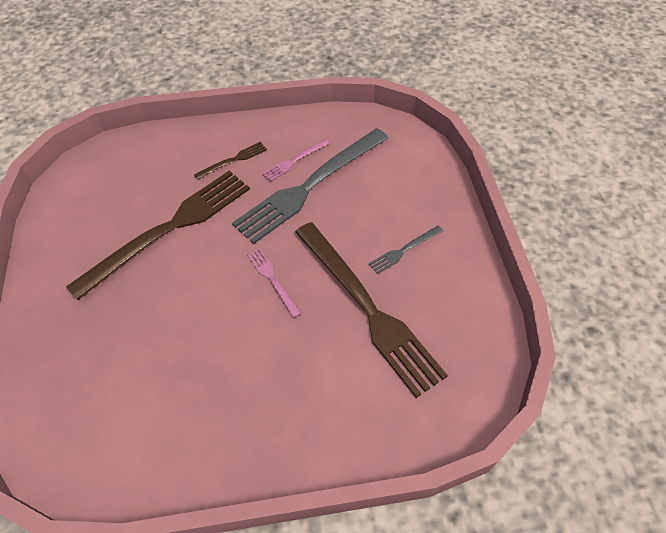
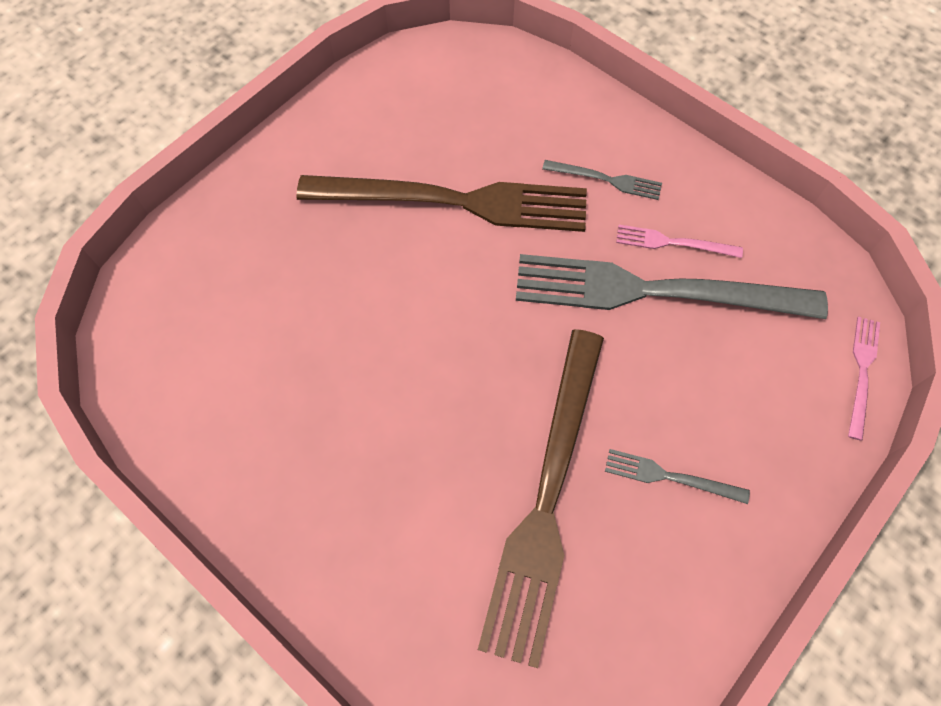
camera: 50 degrees right, 10 degrees up
brown fork [194,142,267,180] -> grey fork [542,160,662,200]
pink fork [247,248,301,318] -> pink fork moved to [848,317,880,441]

